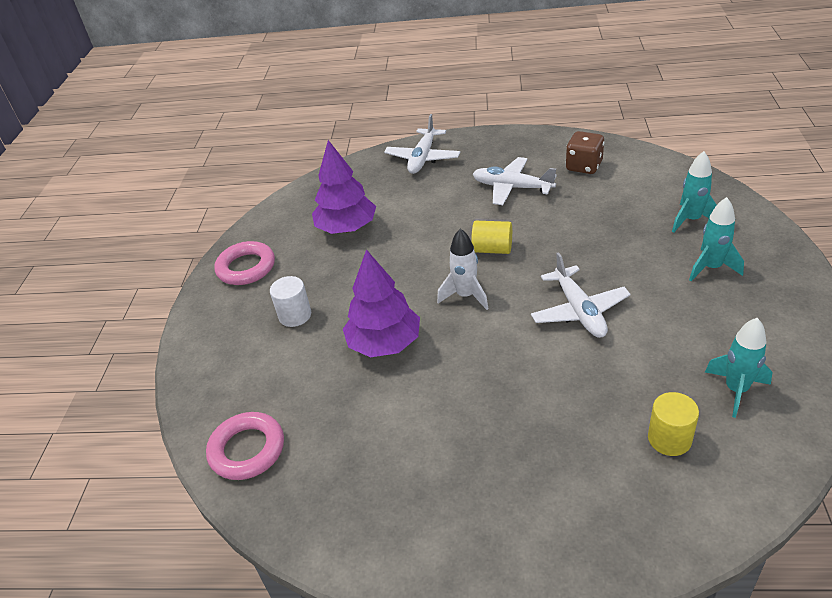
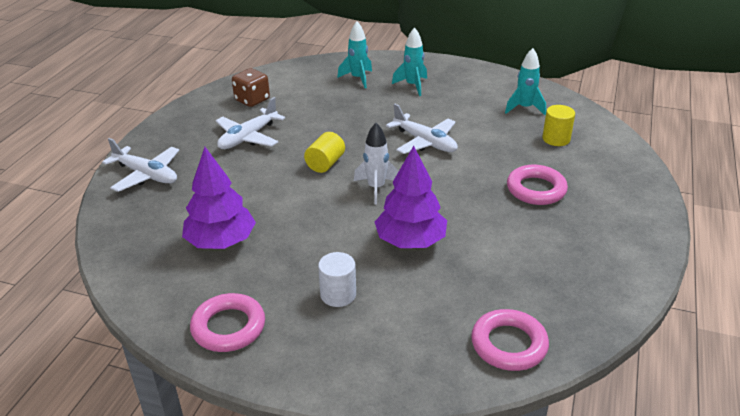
camera: 80 degrees left, 5 degrees down
white plane [531,252,631,338] -> white plane turned 45 degrees clockwise [386,104,458,154]
none -> pink ring [507,164,568,205]

